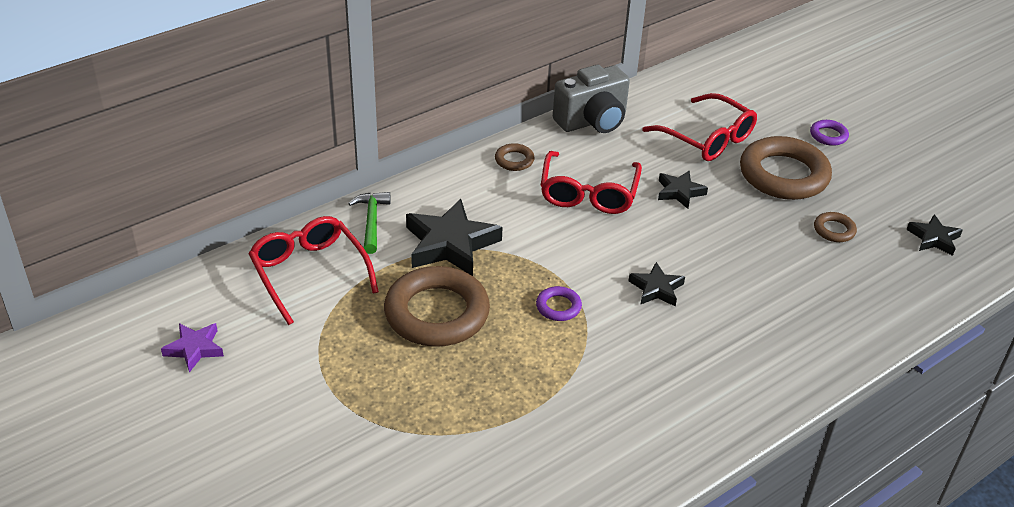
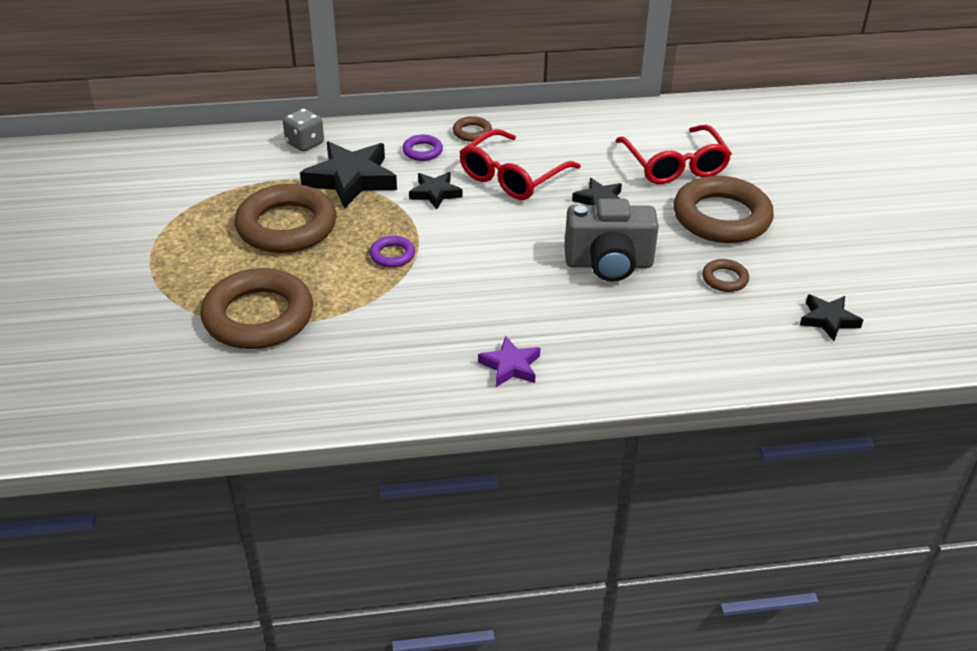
camera: 30 degrees right, 0 degrees up
purple star [161,323,224,373] -> purple star moved to [478,336,540,387]
red glasses [249,216,379,325] -> none
green hammer [348,192,390,254] -> grey dice [283,108,324,151]
grey camera [553,65,630,133] -> grey camera moved to [564,198,659,282]
black star [628,262,685,307] -> black star moved to [409,172,462,209]
purple ring [810,120,849,146] -> purple ring moved to [402,135,443,161]
none -> brown ring [201,268,313,349]

